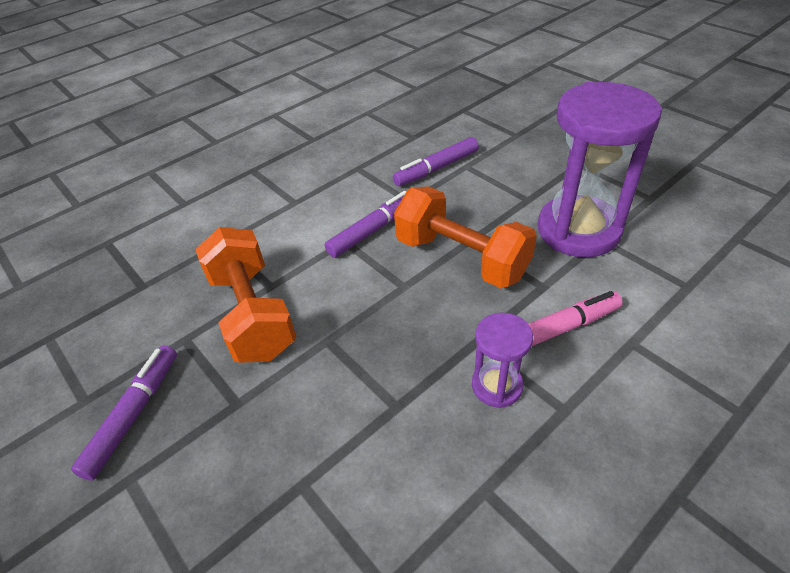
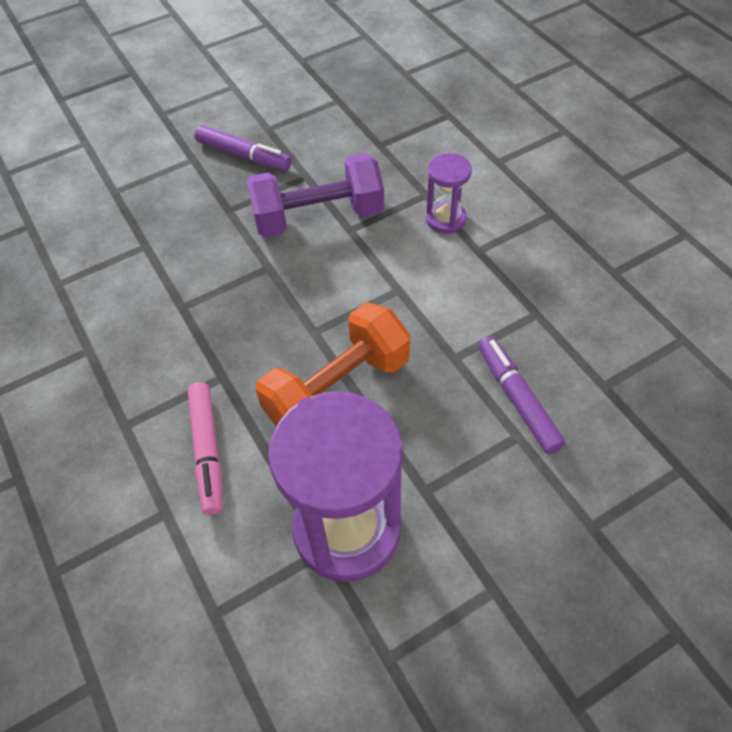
camera: 100 degrees right, 10 degrees up
orange dumbbell [195,227,296,363] -> purple dumbbell [247,153,384,237]
purple marker [325,191,407,258] -> none
purple hourglass [472,312,533,408] -> purple hourglass moved to [426,153,472,234]

